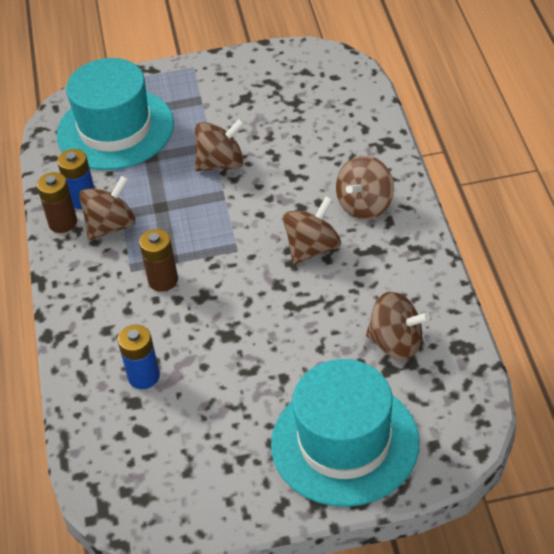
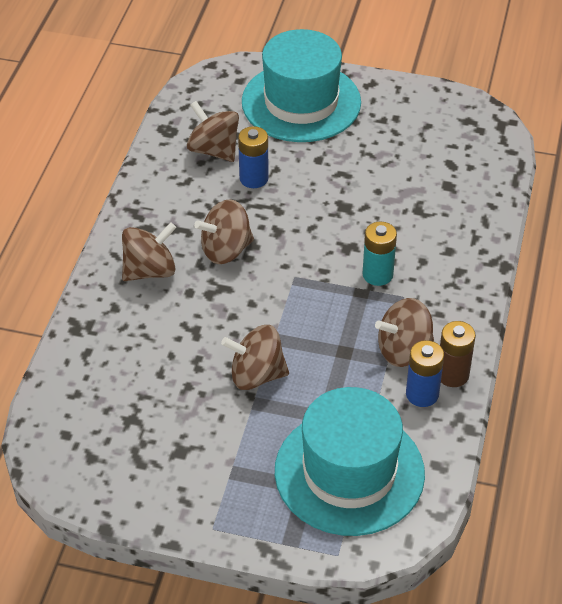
camera: 160 degrees left, 0 degrees up
blue battery [118,324,160,389] -> blue battery moved to [238,126,269,188]
brown battery [139,229,178,292] -> turquoise battery [362,222,397,286]

